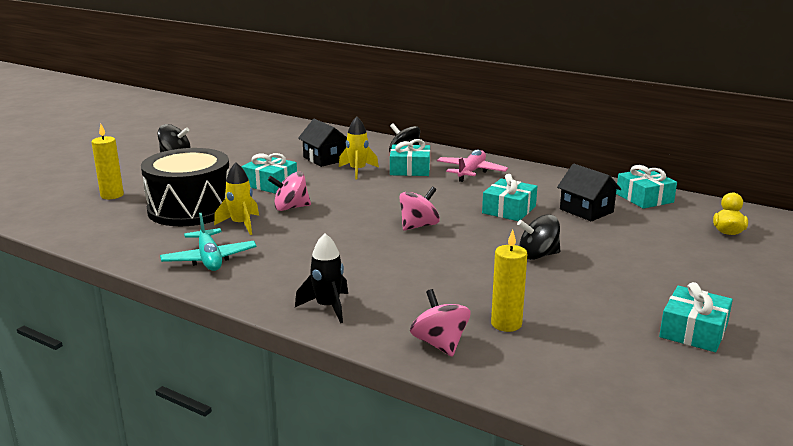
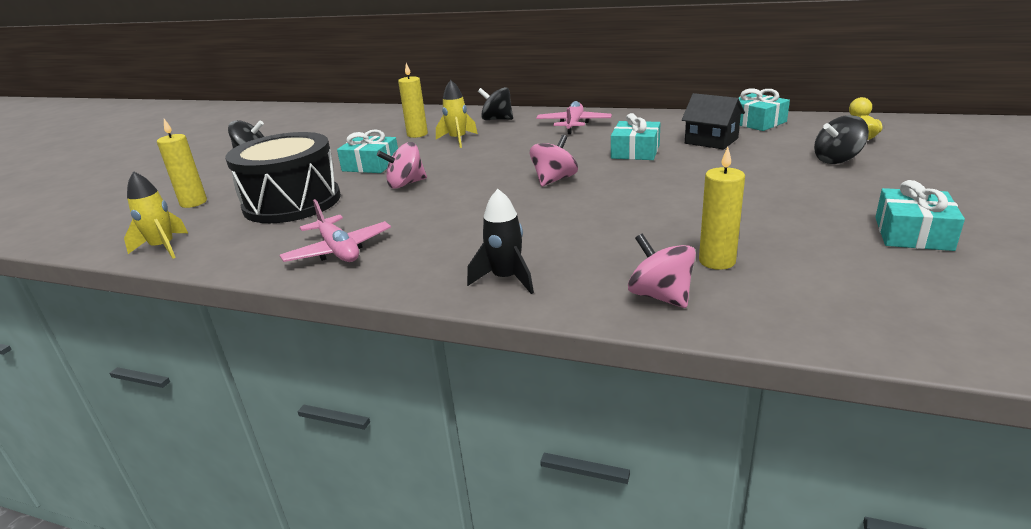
camera: 10 degrees left, 5 degrees up
turquoise plane [160,213,257,271] -> pink plane [279,199,391,262]
yellow rocket [214,162,259,235] -> yellow rocket moved to [124,171,188,258]
black house [298,119,347,167] -> yellow candle [398,63,428,138]
turquoise gift [390,139,430,176] -> none
black spinning top [517,214,560,260] -> black spinning top moved to [814,115,869,164]

